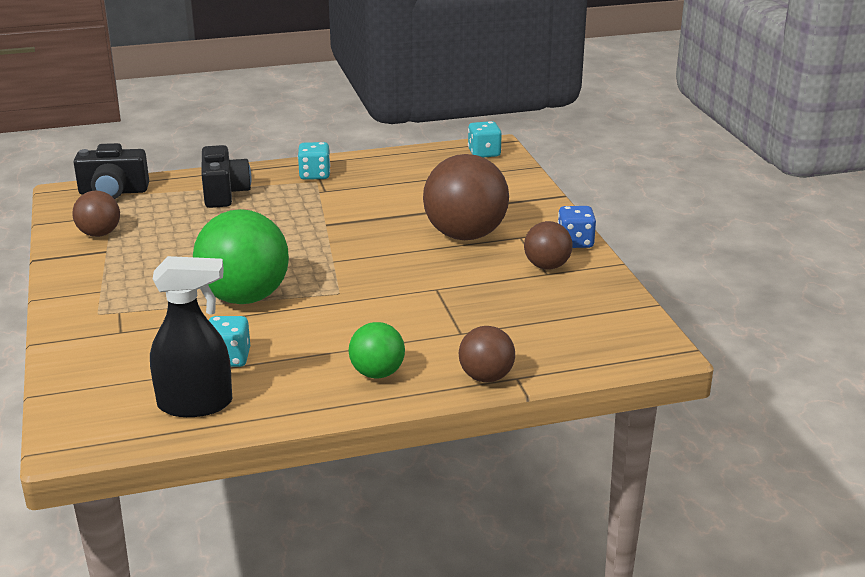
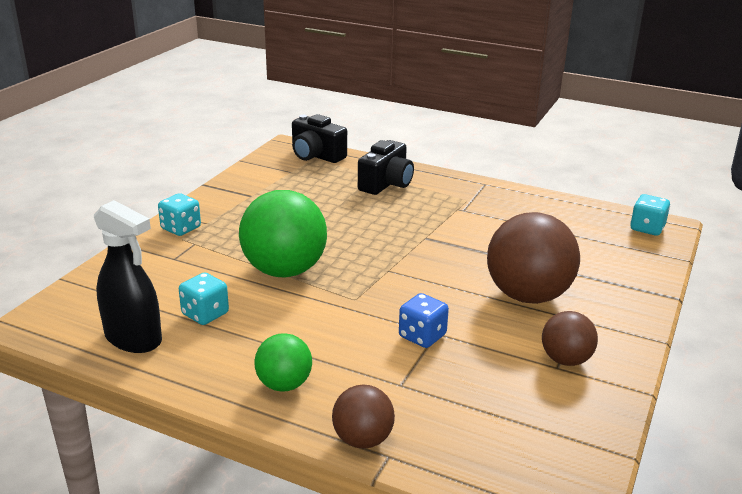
camera: 40 degrees right, 0 degrees up
brown ball [72,191,120,237] -> none
turquoise dice [298,142,330,180] -> turquoise dice moved to [158,193,201,236]
blue dice [558,206,596,248] -> blue dice moved to [399,293,449,348]

